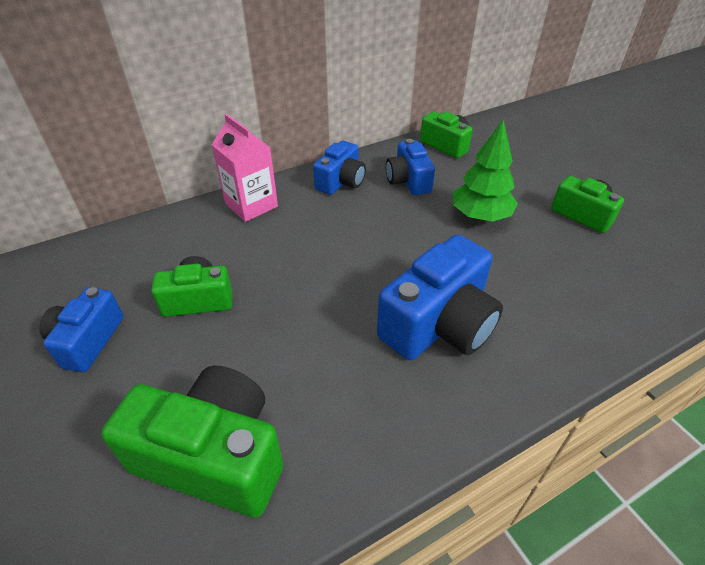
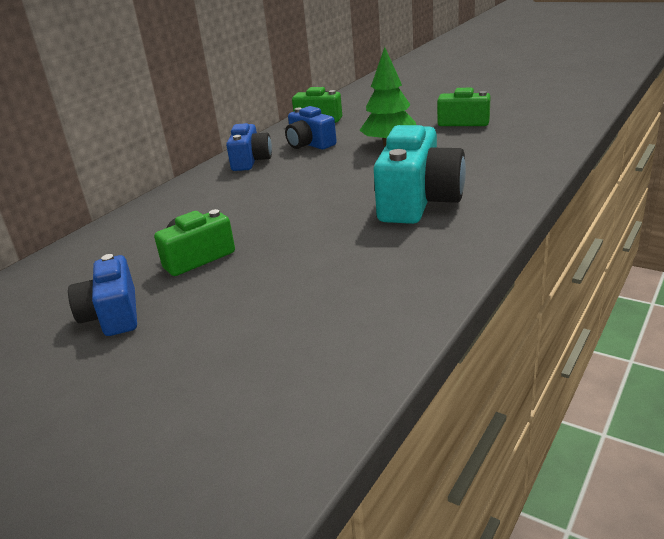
camera: 25 degrees left, 15 degrees down
green camera [101,366,283,517] -> none
pink carton [212,114,278,222] -> none
blue camera [377,234,503,360] -> turquoise camera [374,125,466,224]

